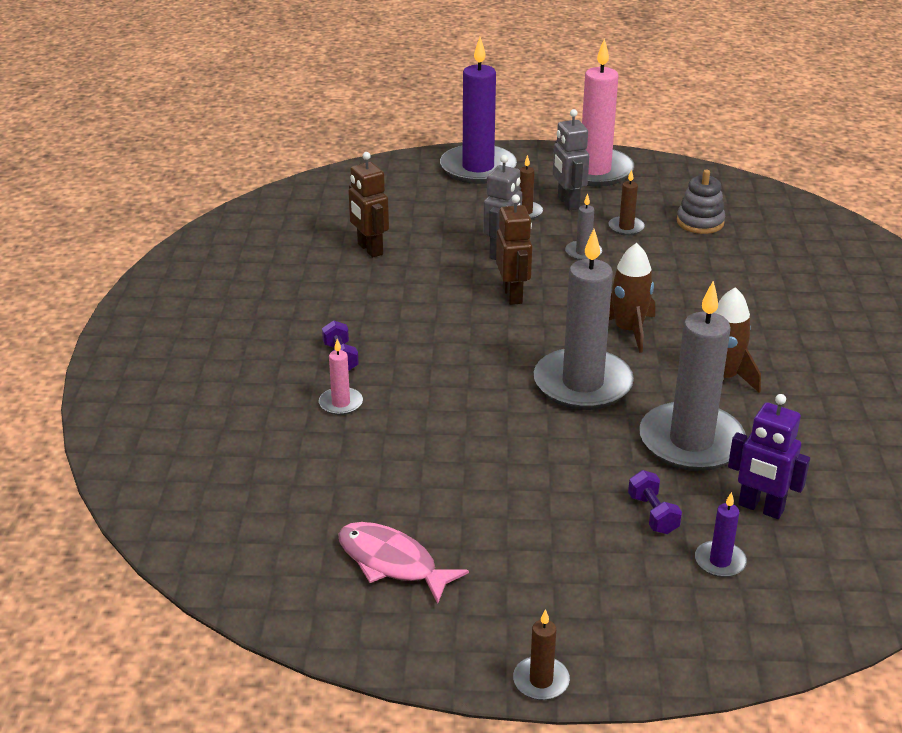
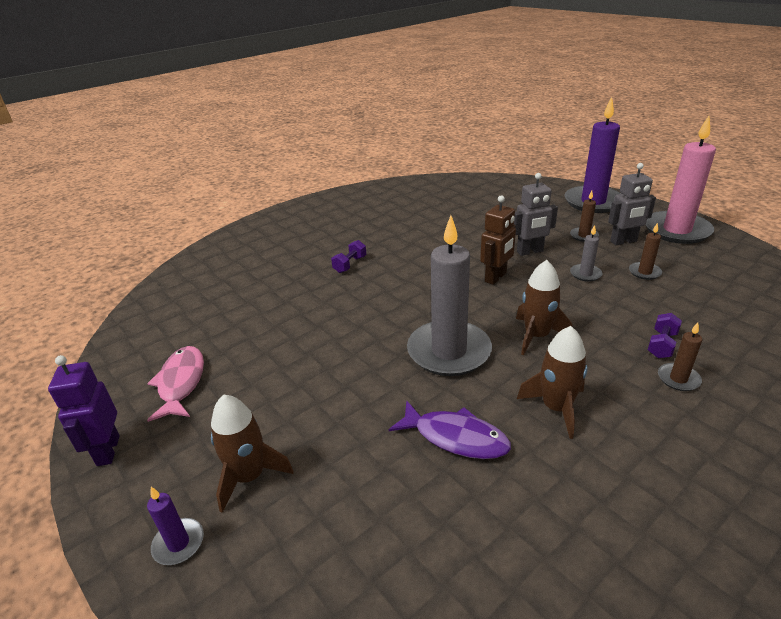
camera: 50 degrees right, 0 degrees up
pink candle [319,339,363,415] -> none
brown robot [348,152,389,258] -> none
brown candle [513,609,570,700] -> brown candle moved to [658,323,702,391]
grey robot [553,109,589,211] -> grey robot turned 135 degrees counterclockwise [608,163,656,245]
purple dumbbell [628,470,682,534] -> purple dumbbell moved to [648,313,682,358]
grey candle [639,281,746,471] -> purple fish [389,400,511,459]
grey stacking toy [677,170,725,234] -> none
purple candle [695,492,747,578] -> purple candle moved to [147,487,204,565]
purple robot [728,394,810,519] -> purple robot moved to [48,355,120,466]
none -> brown rocket [211,395,294,513]

